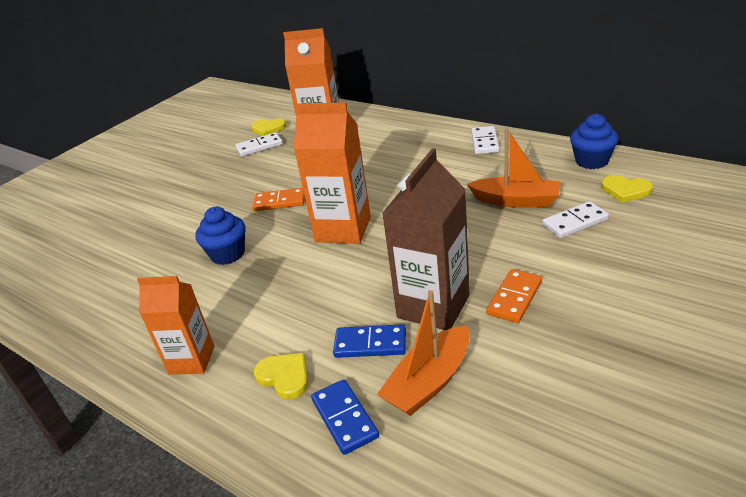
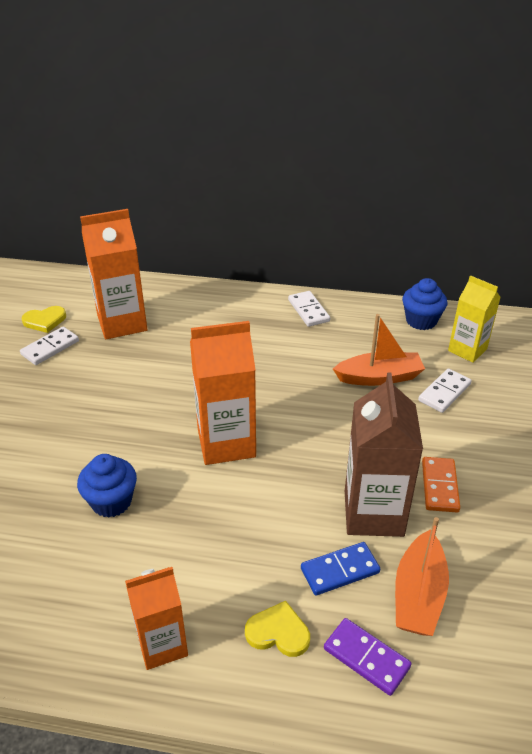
camera: 30 degrees left, 5 degrees up
orange domino [252,188,305,211] -> none
blue domino [311,379,379,455] -> purple domino [324,618,411,696]
yellow heart [601,175,653,203] -> yellow carton [448,275,501,363]

